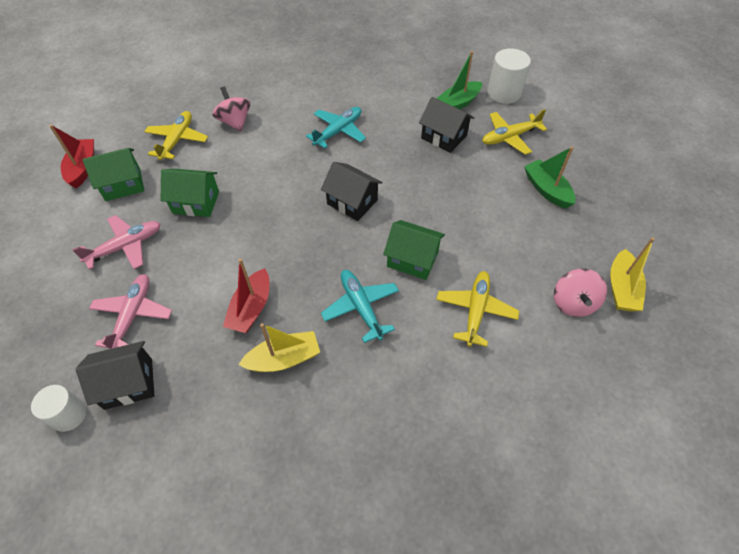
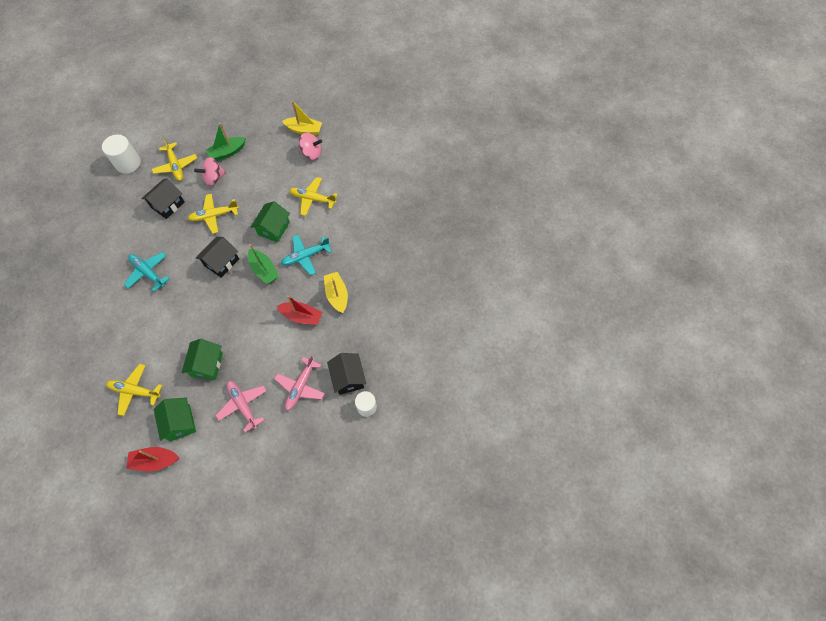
camera: 90 degrees left, 10 degrees up
pink plane [89,274,172,349] -> pink plane turned 75 degrees counterclockwise [274,355,325,411]
pink spinning top [213,87,250,132] -> pink spinning top moved to [194,157,226,186]
green boat [436,51,482,109] -> green boat moved to [248,244,279,284]
none -> yellow plane [188,194,239,234]

